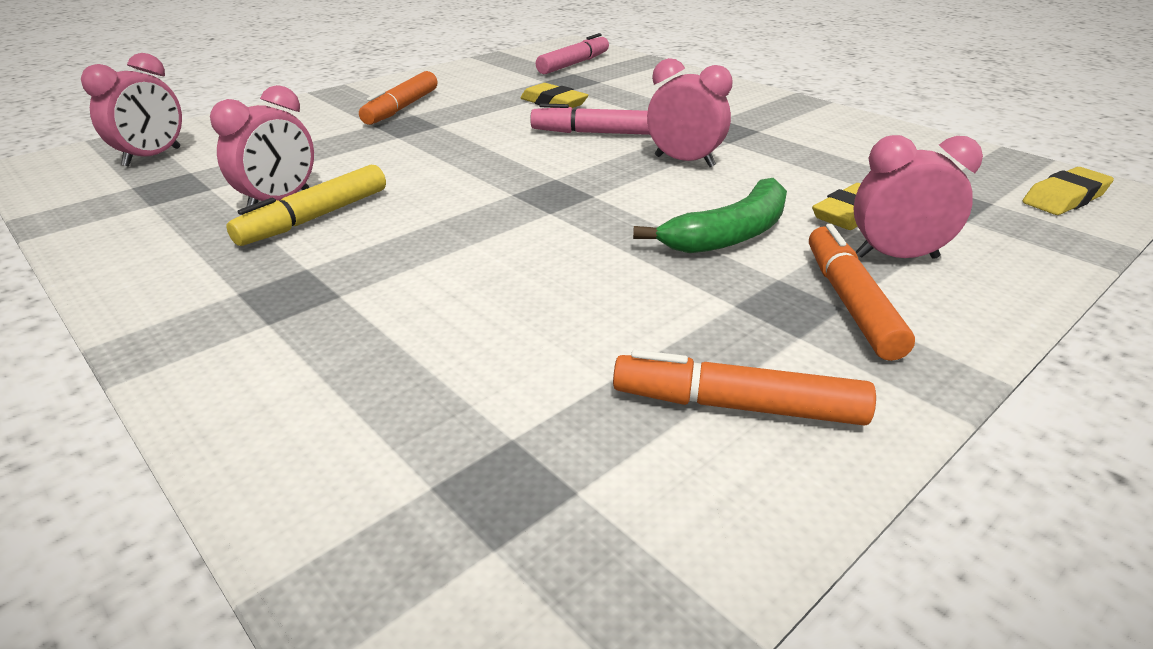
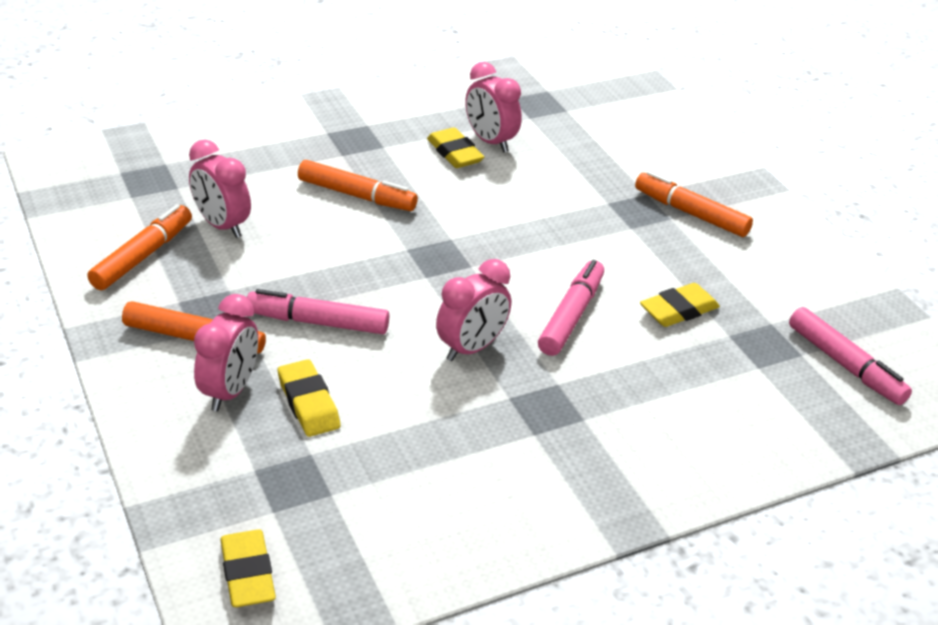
camera: 105 degrees right, 5 degrees up
pink clock [81,53,182,167] -> pink clock moved to [189,140,251,238]
yellow marker [226,165,386,246] -> yellow eraser [427,127,484,168]
green banana [633,178,787,253] -> pink marker [247,289,389,334]
none -> orange marker [298,160,418,211]

